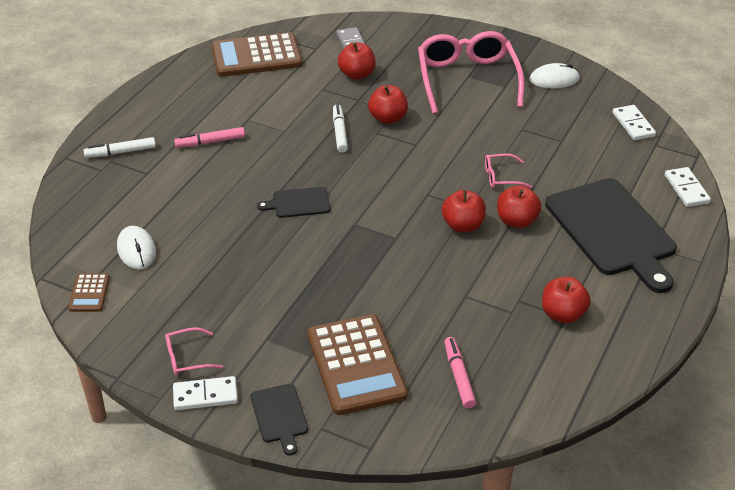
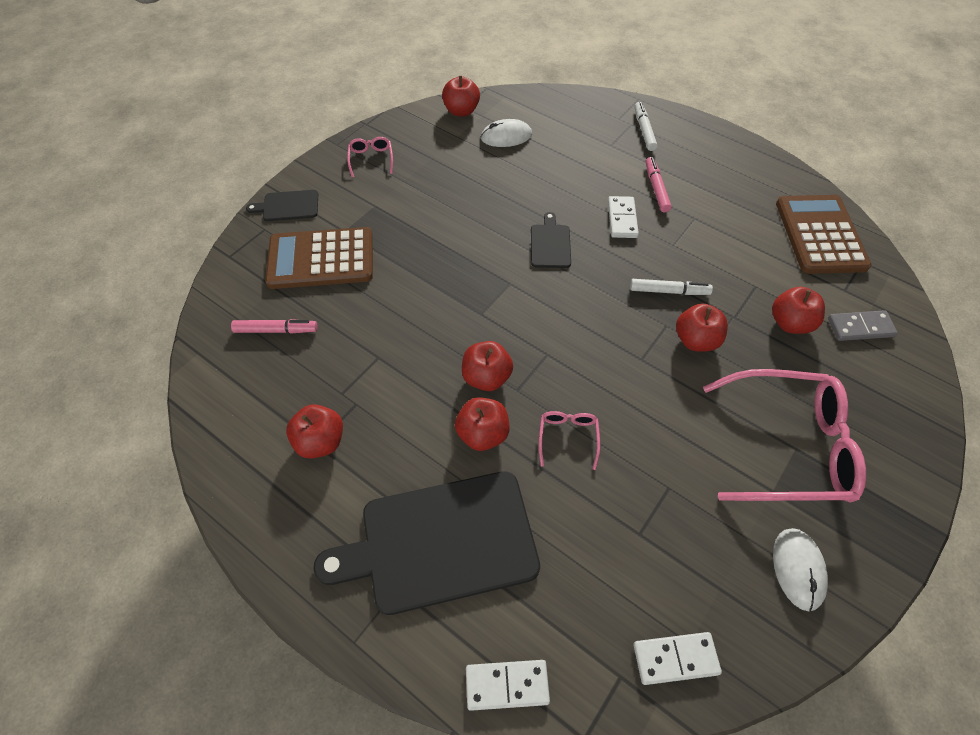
camera: 100 degrees right, 15 degrees up
brown calculator [68,274,110,312] -> red apple [442,76,480,116]
white domino [173,376,238,410] -> white domino moved to [608,196,639,238]

